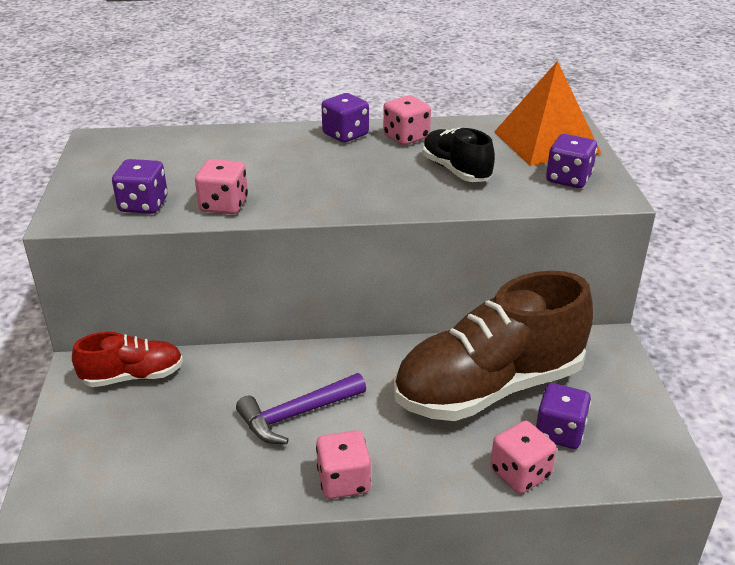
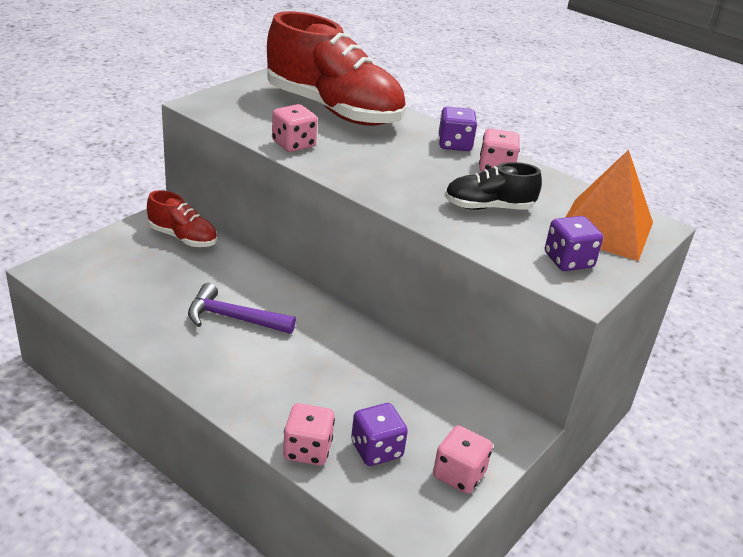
camera: 40 degrees right, 0 degrees up
purple dice [112,159,168,214] -> none
pink dice [316,430,371,499] -> pink dice moved to [433,425,493,494]
brown shoe [394,271,593,421] -> none
black shoe [422,128,495,182] -> black shoe turned 105 degrees counterclockwise [445,162,542,210]
none -> red shoe [267,11,406,126]

